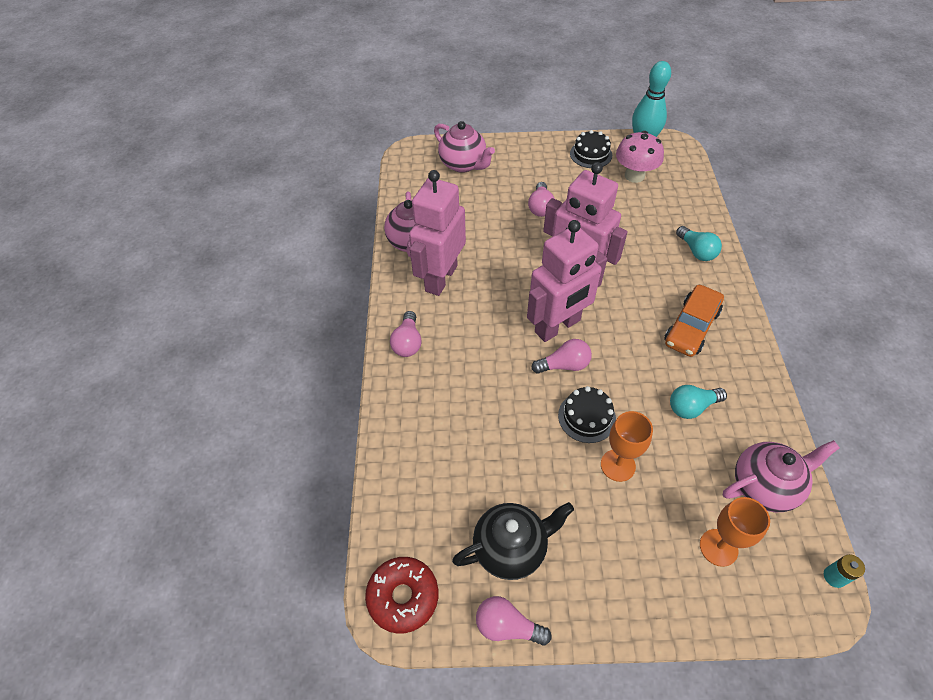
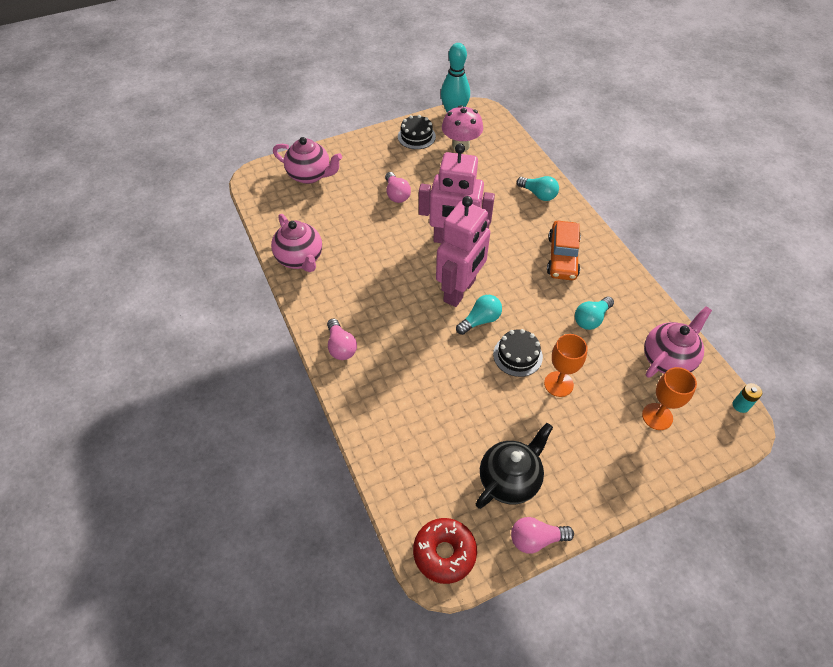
camera: 25 degrees left, 0 degrees up
pink robot [409,170,466,296] -> none
pink light bulb [531,339,592,374] -> turquoise light bulb [456,295,502,335]

